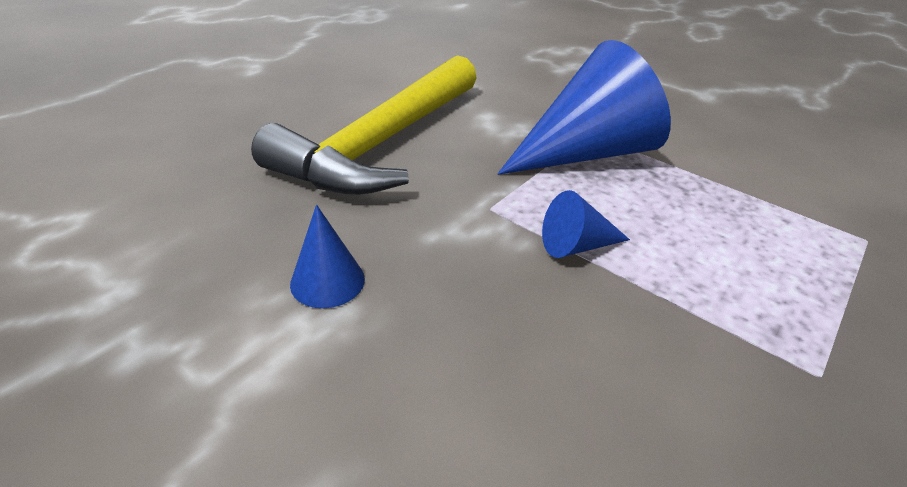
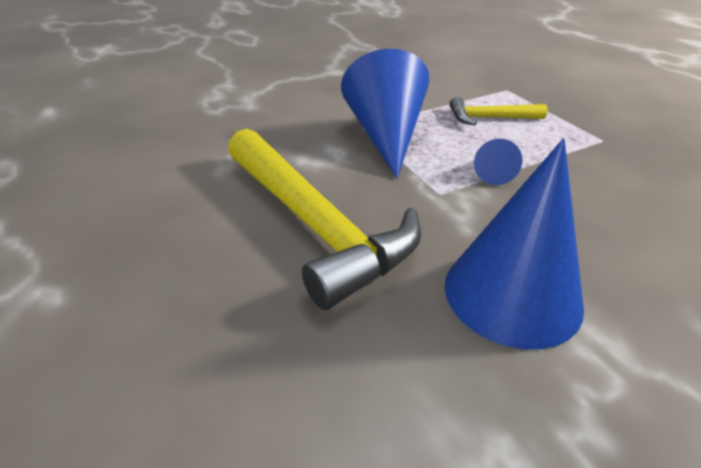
camera: 65 degrees left, 0 degrees up
blue cone [290,205,365,308] -> blue cone [445,138,584,350], size x2.21
none -> yellow hammer [450,97,548,126]

